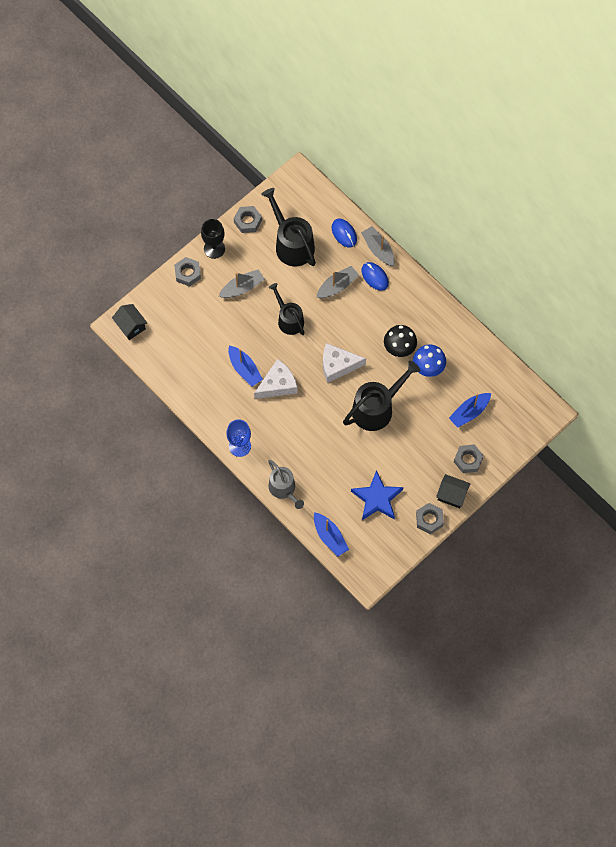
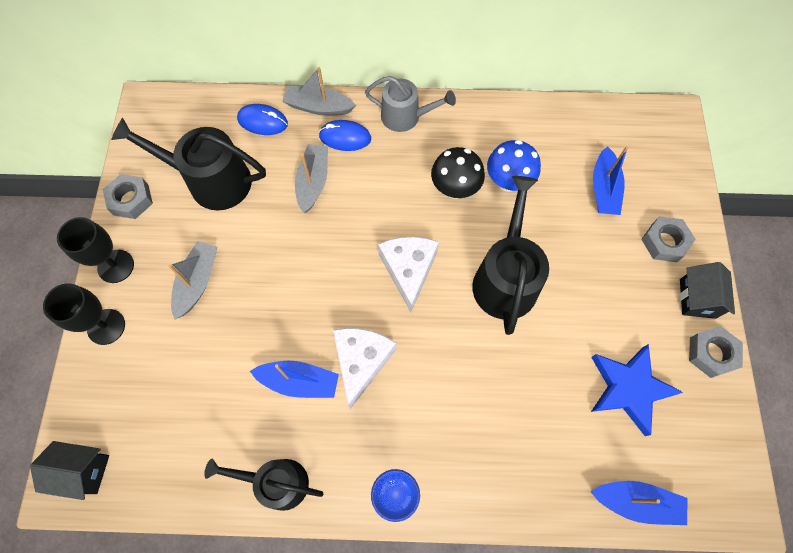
camera: 45 degrees left, 0 degrees up
grey nut [174,257,201,287] -> black goblet [43,283,125,345]
grey watering can [268,460,304,509] -> grey watering can moved to [365,76,456,132]
black watering can [269,283,305,335] -> black watering can moved to [204,459,323,511]
white cheese [323,343,366,383] -> white cheese turned 135 degrees clockwise [378,237,439,313]
black house [436,474,470,508] -> black house turned 60 degrees counterclockwise [680,262,735,319]

